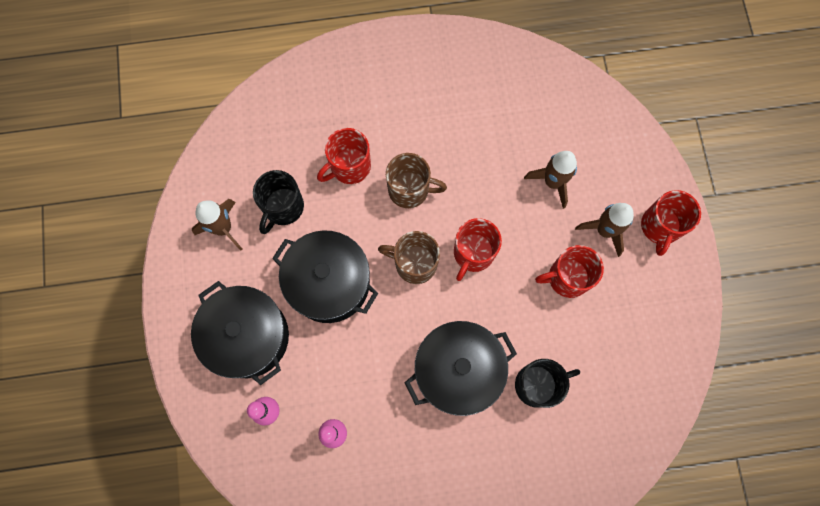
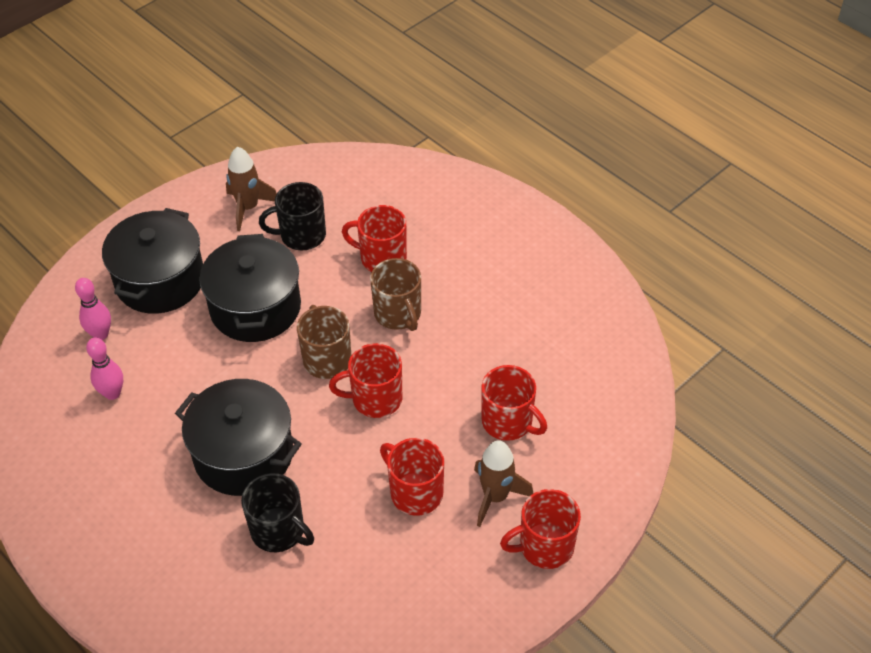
camera: 55 degrees right, 25 degrees down
brown rocket [524,151,577,209] -> red mug [481,365,547,441]

